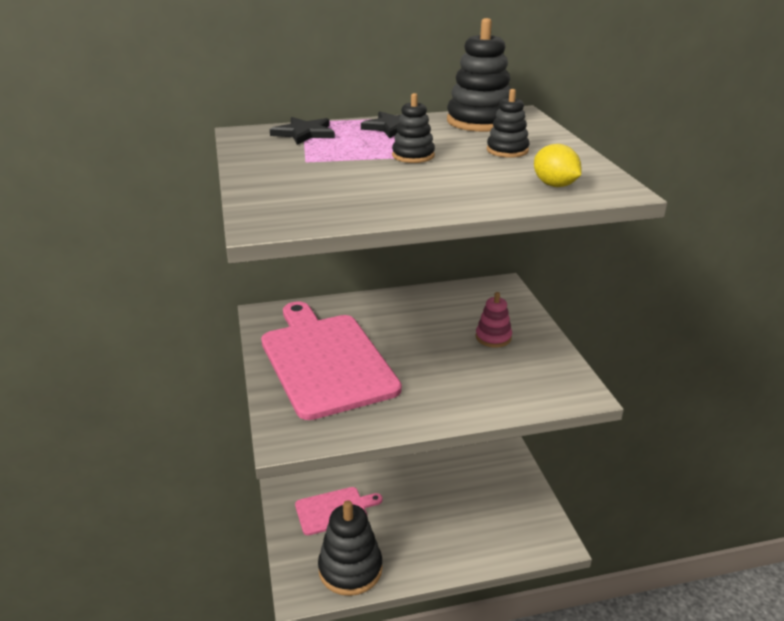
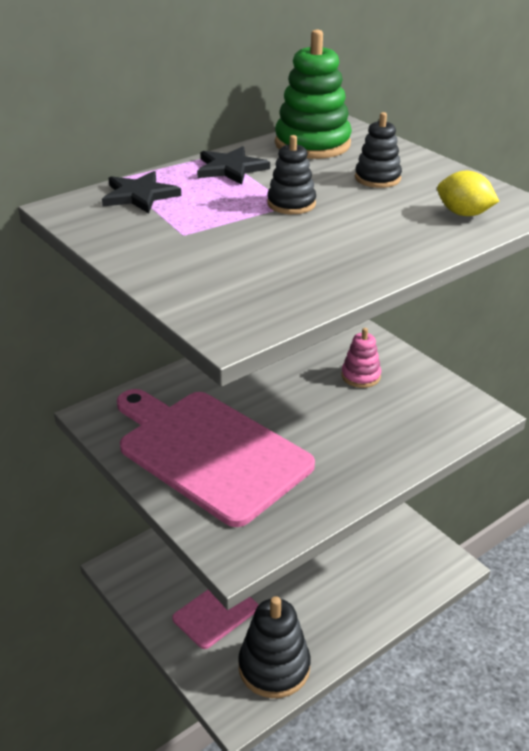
camera: 25 degrees left, 5 degrees up
black stacking toy [447,18,511,132] -> green stacking toy [275,30,352,159]

